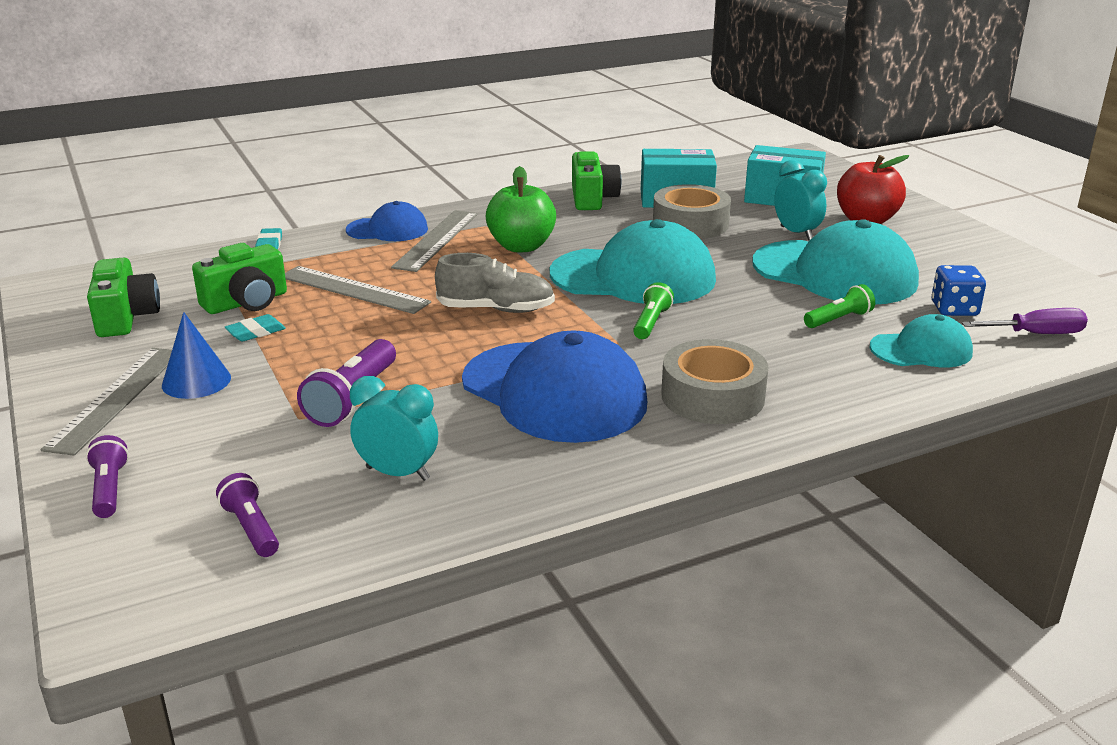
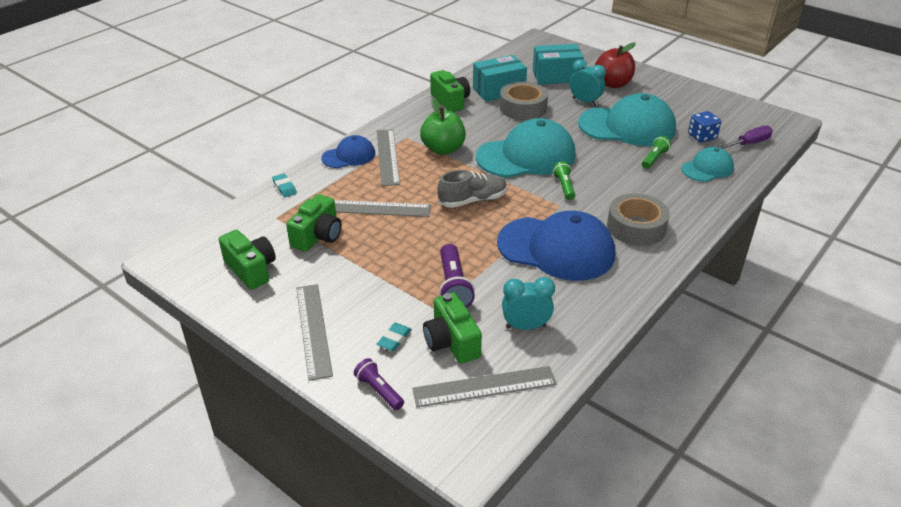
camera: 25 degrees left, 10 degrees up
blue cone [162,312,231,399] -> none
purple flashlight [216,473,279,557] -> grey ruler [412,366,557,407]
turquoise eraser [225,314,286,342] -> turquoise eraser moved to [377,322,412,351]
none -> green camera [423,292,482,364]

